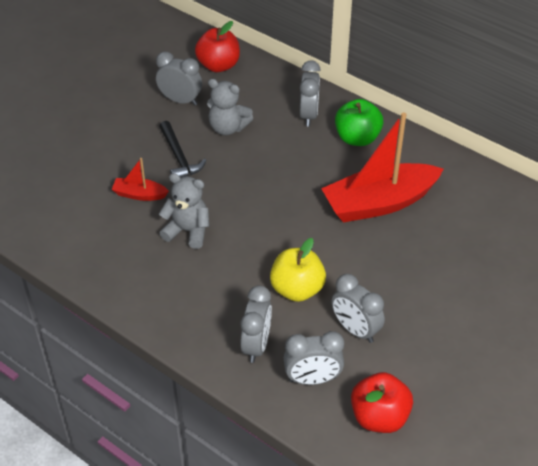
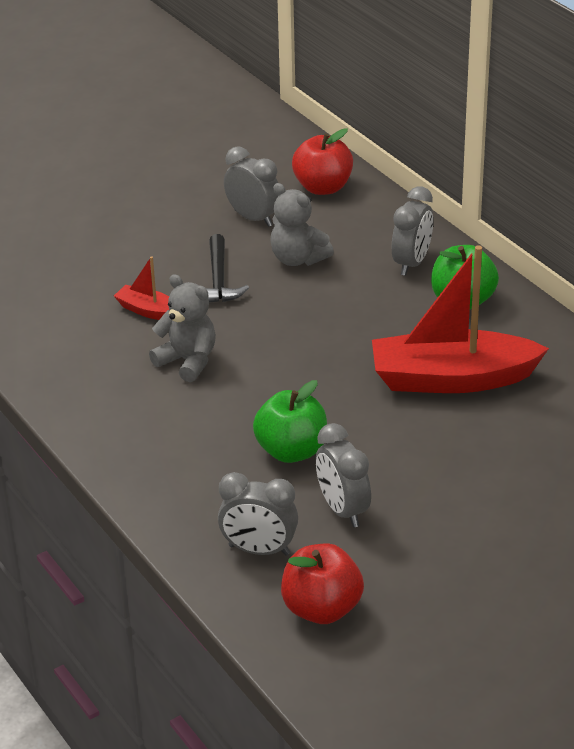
camera: 20 degrees right, 10 degrees down
grey clock [241,285,272,363] -> none
yellow apple [270,238,326,302] -> green apple [253,380,327,463]

